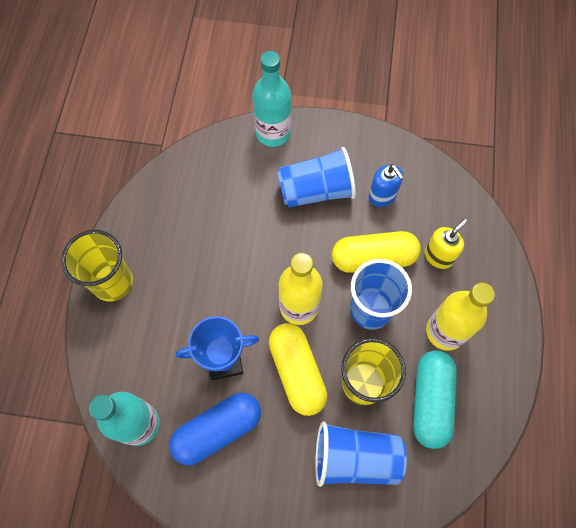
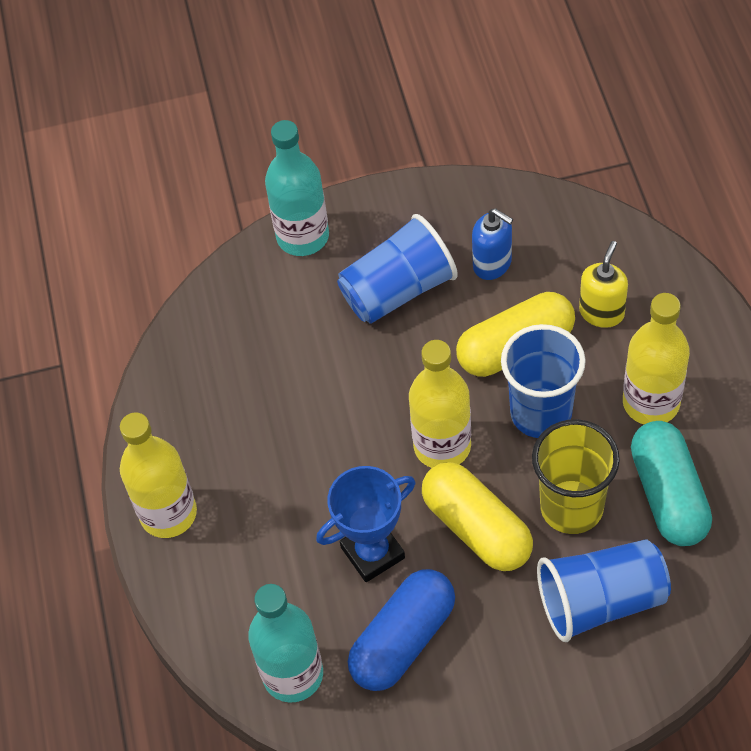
camera: 15 degrees left, 10 degrees down
yellow cup [61,230,133,302] -> yellow bottle [120,412,197,538]

